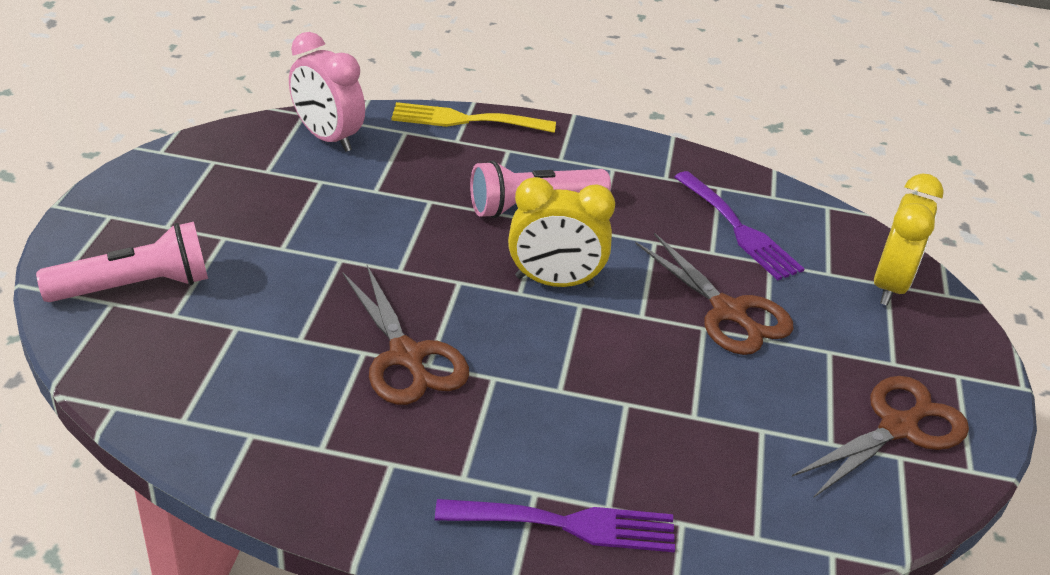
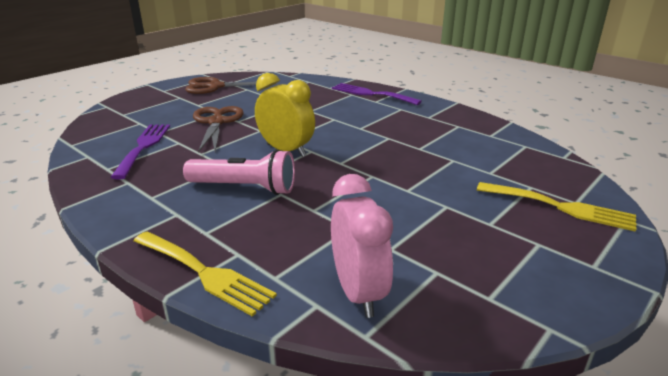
camera: 145 degrees left, 10 degrees down
pink flashlight [36,222,208,302] -> yellow fork [477,182,637,232]
brown scissors [343,265,469,405] -> none
yellow clock [874,174,944,306] -> none

